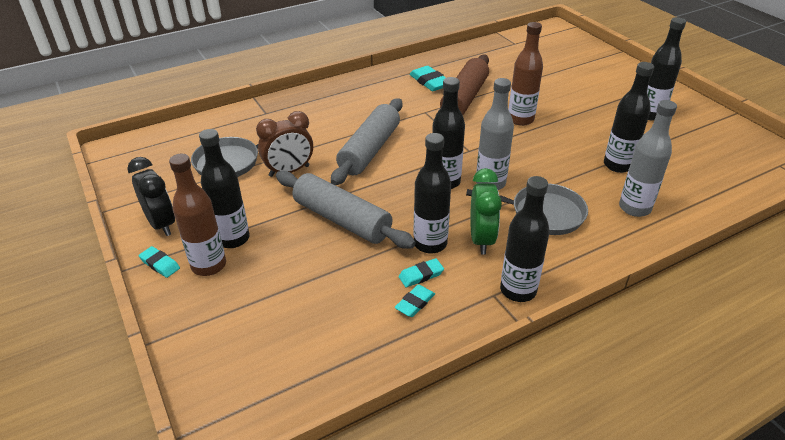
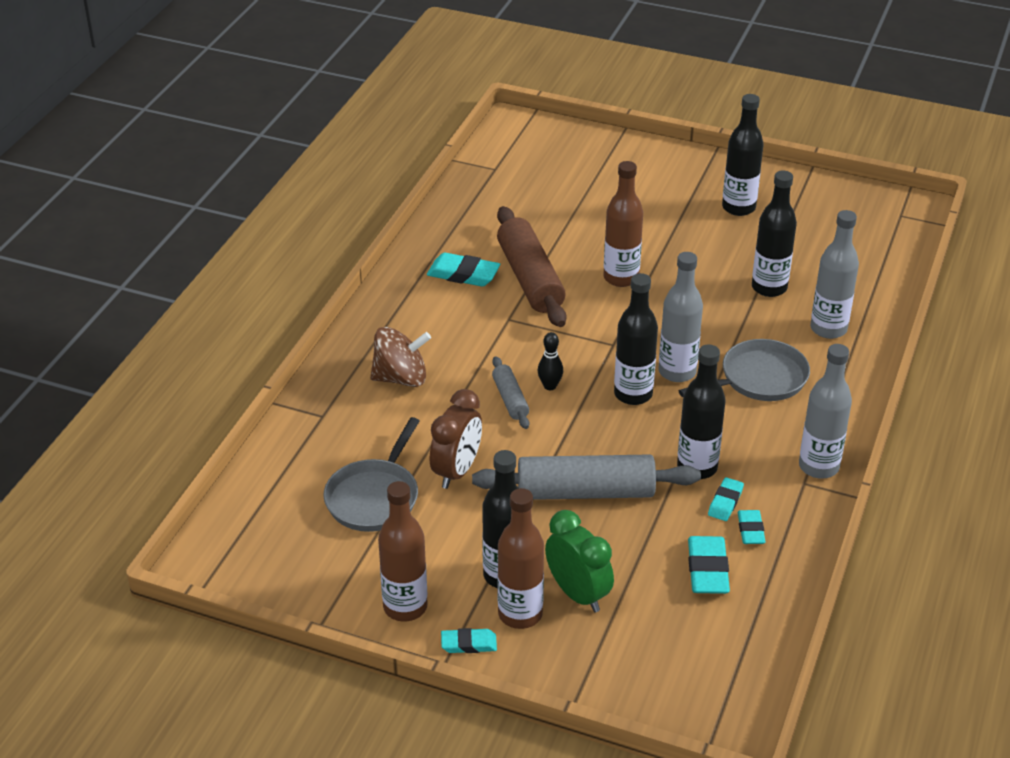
camera: 40 degrees left, 0 degrees up
black clock [127,157,175,236] -> brown bottle [378,481,427,621]
grey rolling pin [331,98,402,185] -> grey rolling pin [492,356,529,429], size x0.51
green clock [470,168,502,255] -> green clock moved to [545,510,614,612]
black bottle [500,176,550,302] -> grey bottle [799,344,852,479]
none -> brown spinning top [370,327,431,387]
none -> black bowling pin [538,332,563,390]
none -> turquoise eraser [688,536,730,594]

